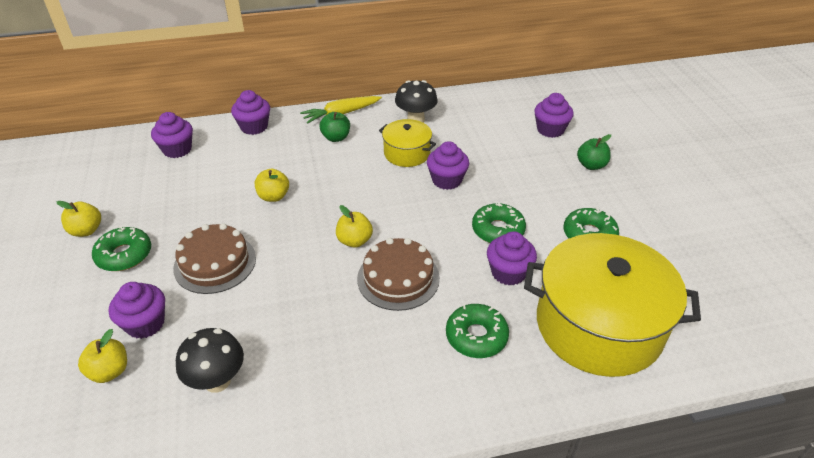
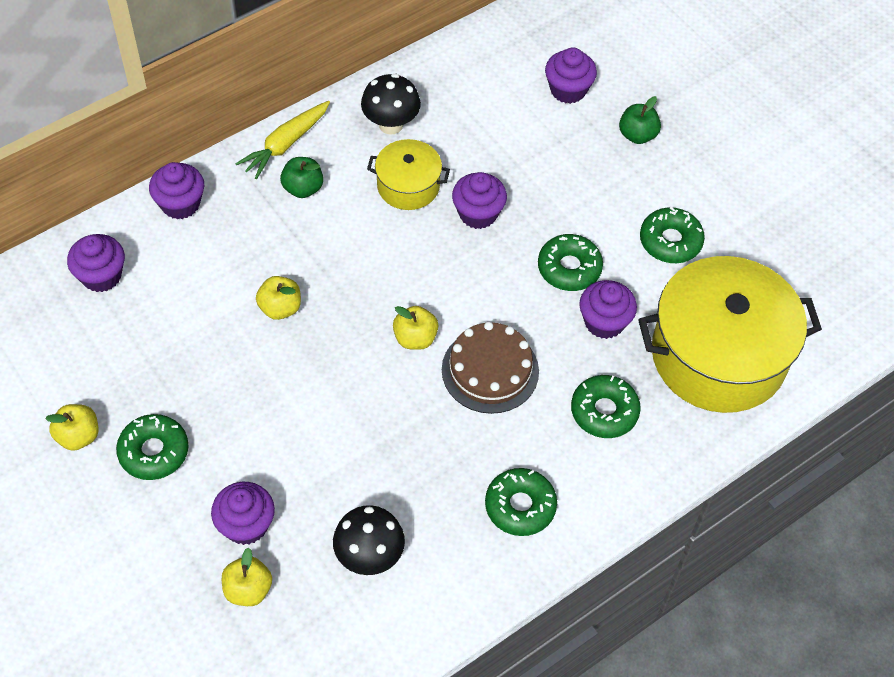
camera: 25 degrees left, 15 degrees up
brown cake [173,223,256,294] -> none
none -> green donut [485,468,557,536]

